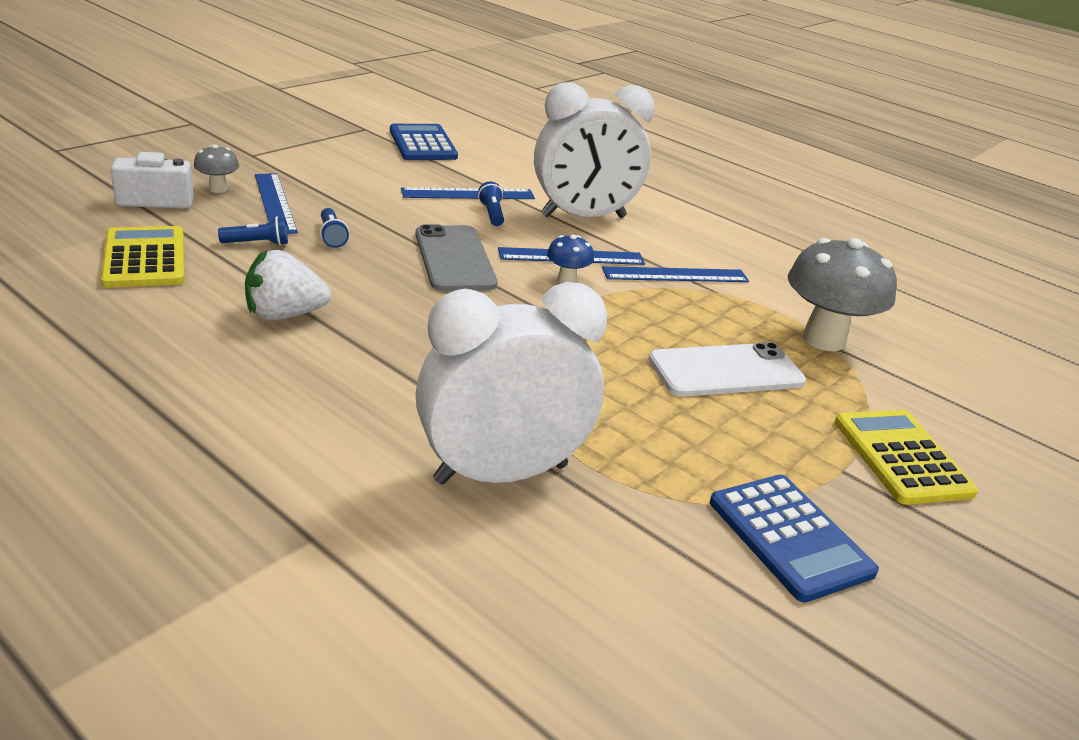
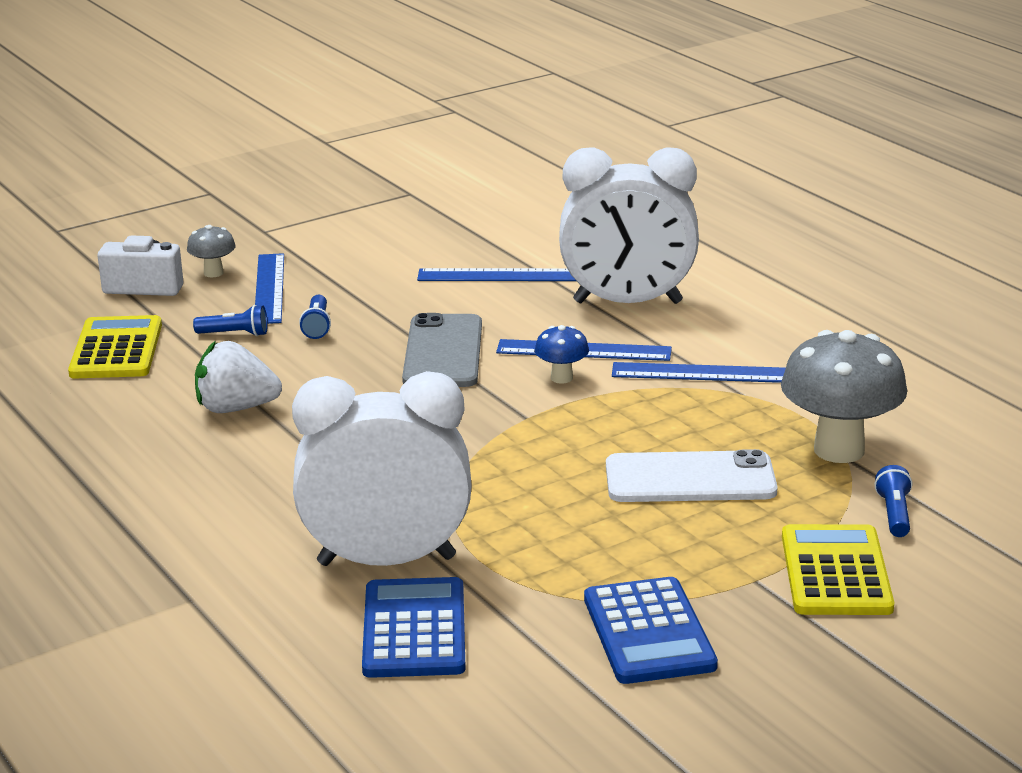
camera: 20 degrees right, 5 degrees down
blue calculator [390,124,458,160] -> blue calculator moved to [362,577,466,678]
blue flashlight [478,181,504,226] -> blue flashlight moved to [874,465,912,537]

